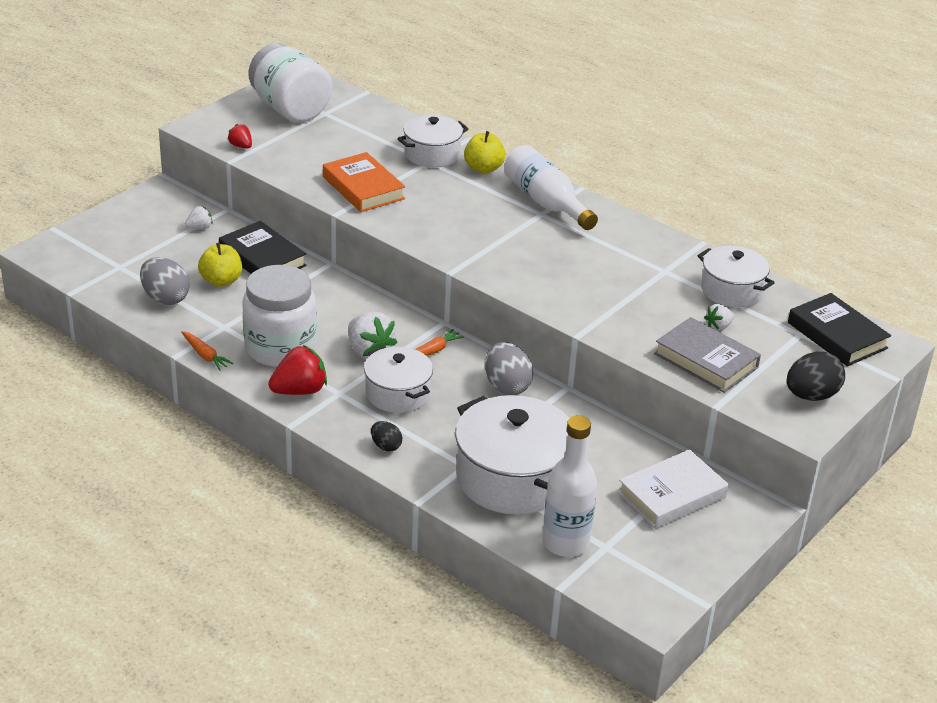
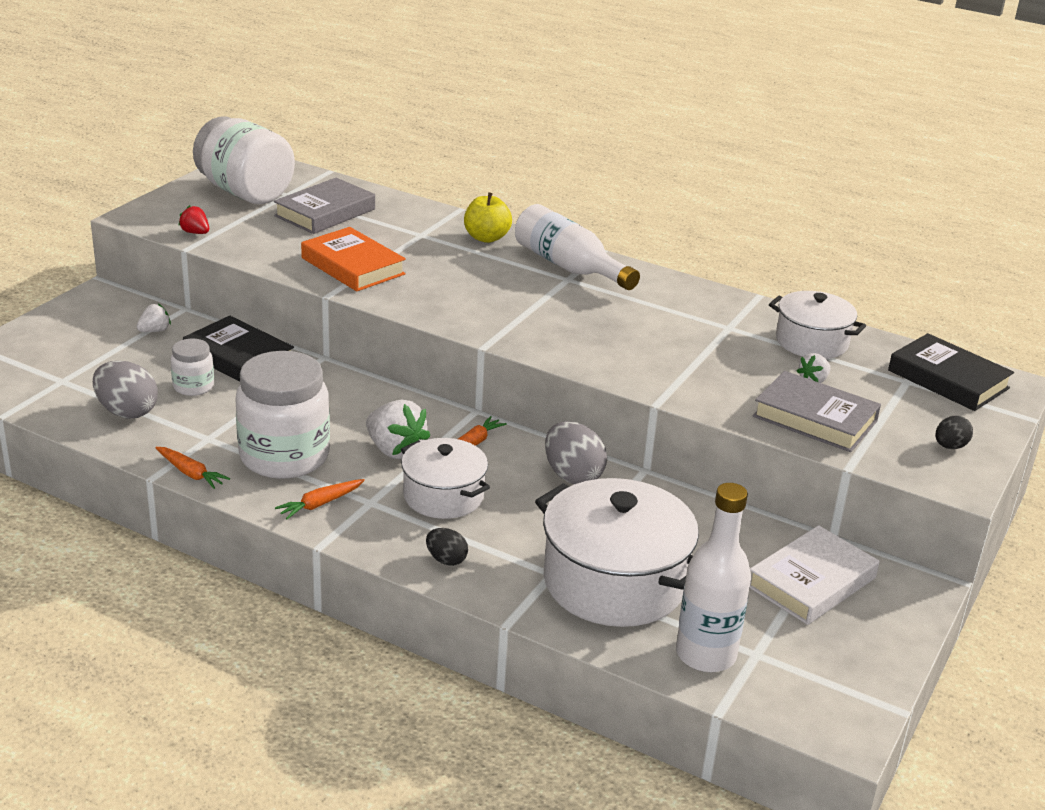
camera: 10 degrees left, 5 degrees down
yellow apple [198,243,242,287] -> white jar [171,339,214,396]
red strawberry [268,345,327,395] -> orange carrot [275,479,365,519]
white pot [397,115,468,168] -> none
black egg [787,351,845,401] -> black egg [936,416,973,449], size x0.56
none -> grey book [274,178,375,234]

